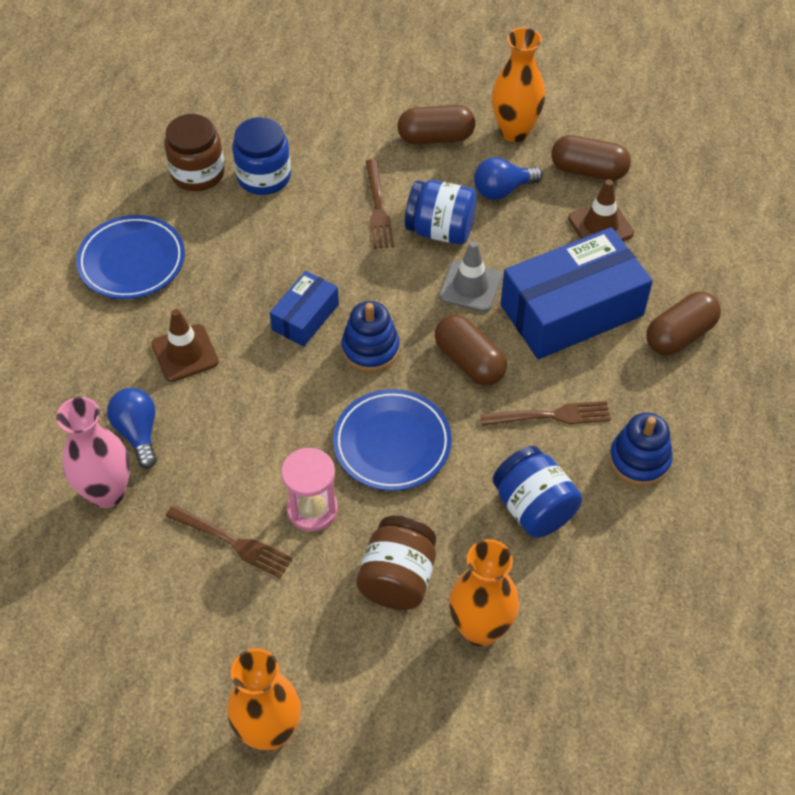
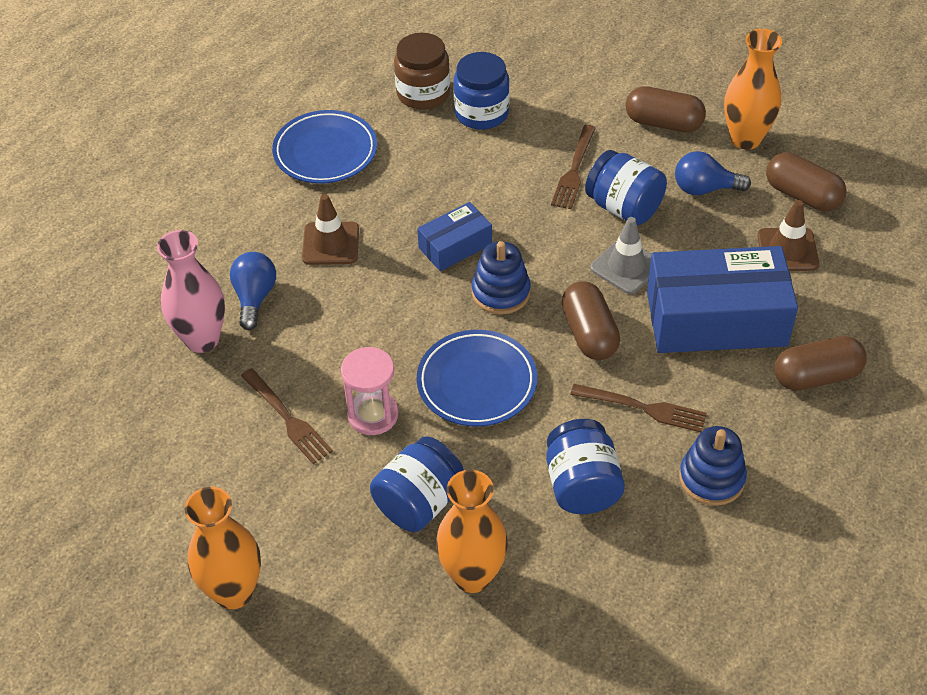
camera: 25 degrees right, 5 degrees down
brown jar [356,516,436,610] -> blue jar [370,436,464,532]

